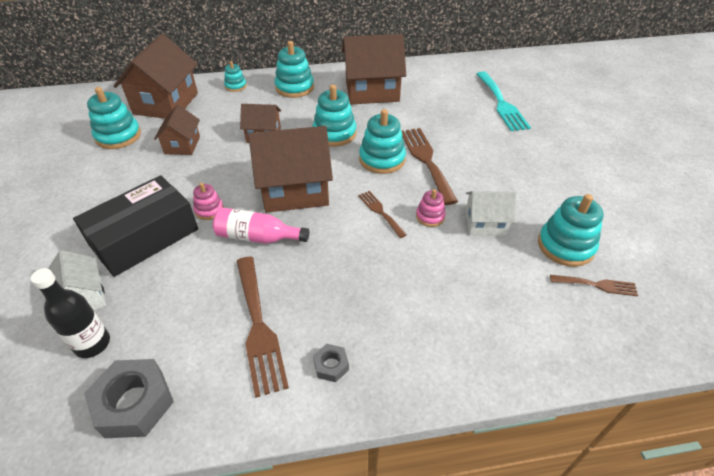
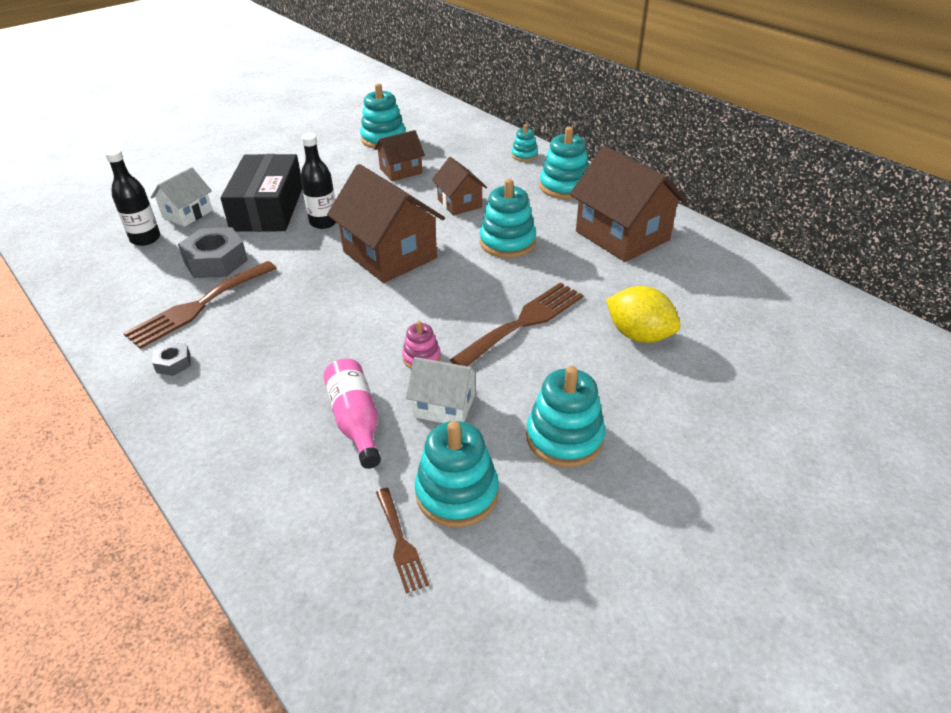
camera: 60 degrees right, 5 degrees down
black box [73,175,198,277] -> black box turned 75 degrees clockwise [220,154,302,232]
grey nut [84,359,174,438] -> grey nut moved to [178,227,248,278]
brown house [114,34,198,119] -> none
pink stacking toy [193,183,224,220] -> black bottle [301,133,337,229]
pink bottle [213,207,309,244] -> pink bottle moved to [323,359,381,469]
brown fork [358,191,407,238] -> none
turquoise stacking toy [359,109,406,174] -> turquoise stacking toy moved to [526,366,605,467]
white house [465,191,516,236] -> white house turned 45 degrees counterclockwise [406,357,480,423]
turquoise fork [477,71,531,131] -> none
none -> yellow lemon [606,286,680,343]

